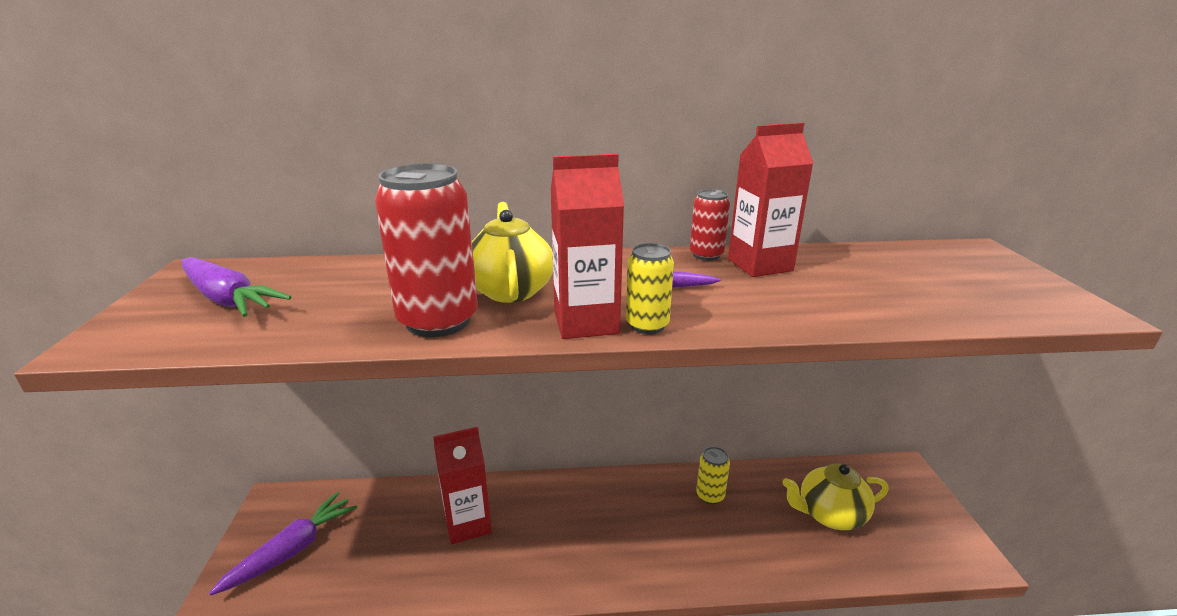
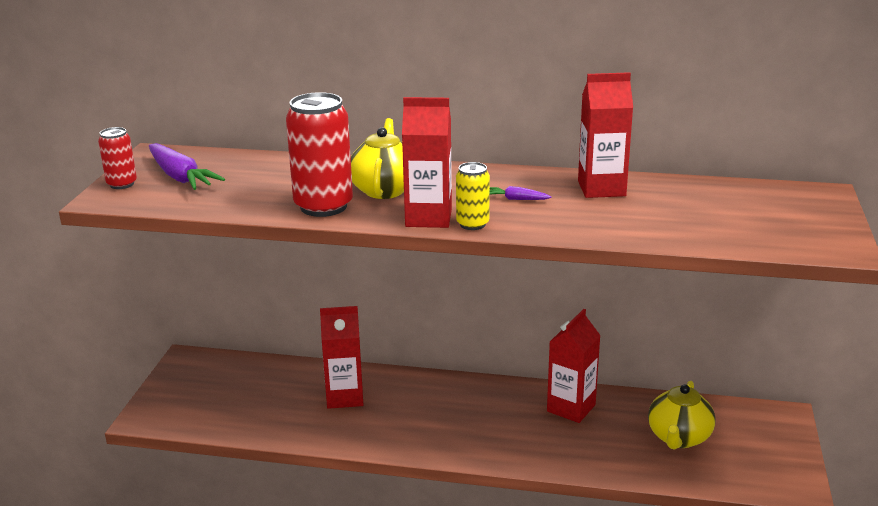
camera: 15 degrees right, 0 degrees up
purple carrot [209,492,358,596] -> none
red can [690,189,730,261] -> red can moved to [98,127,137,189]
yellow can [696,447,730,504] -> red carton [547,309,601,423]
yellow teapot [782,464,888,530] -> yellow teapot turned 75 degrees counterclockwise [648,381,716,450]

